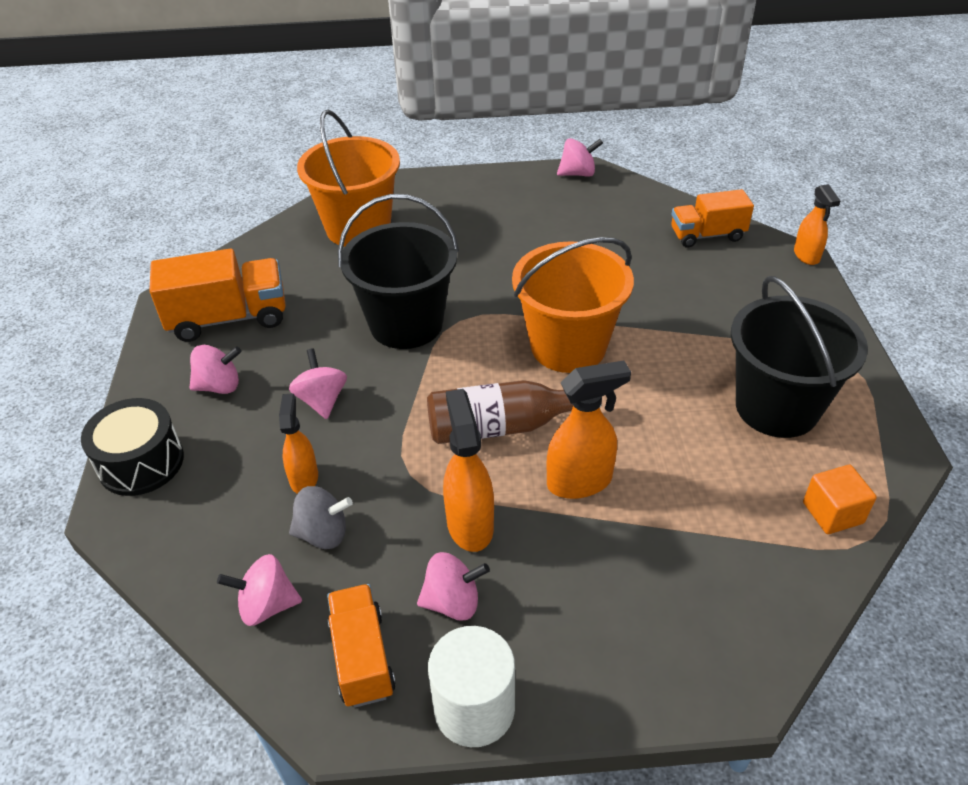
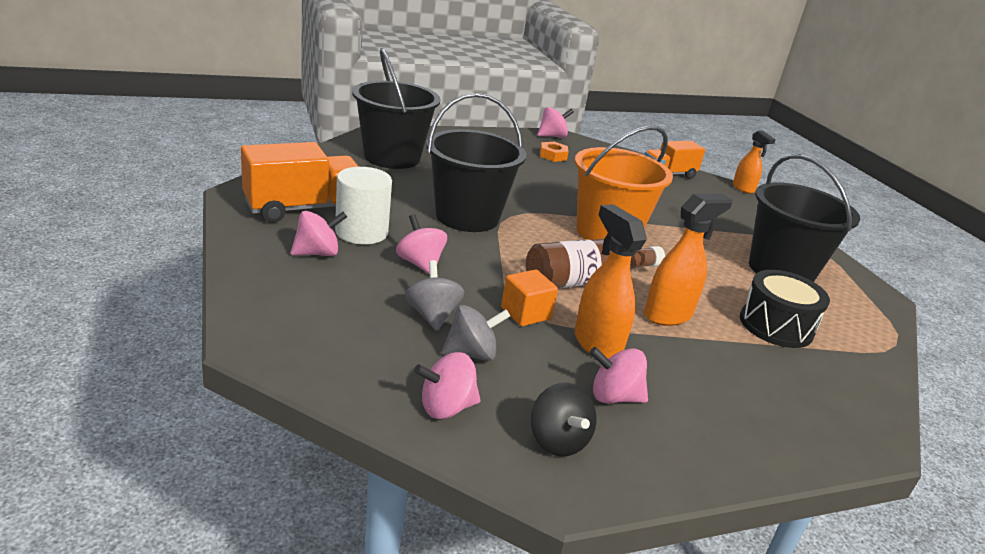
camera: 20 degrees left, 15 degrees down
black drum [81,398,184,496] -> black drum moved to [740,270,830,348]
orange spray bottle [279,393,318,494] -> grey spinning top [405,260,465,331]
orange bucket [297,110,400,247] -> black bucket [352,48,441,169]
orange truck [327,584,396,708] -> black spinning top [531,382,597,457]
pink spinning top [417,552,490,620] -> pink spinning top turned 150 degrees counterclockwise [589,347,648,403]
white cylinder [428,626,515,747] -> white cylinder moved to [335,167,392,244]
orange cube [803,465,877,534] -> orange cube moved to [501,269,558,326]
none -> orange nut [540,142,569,162]

